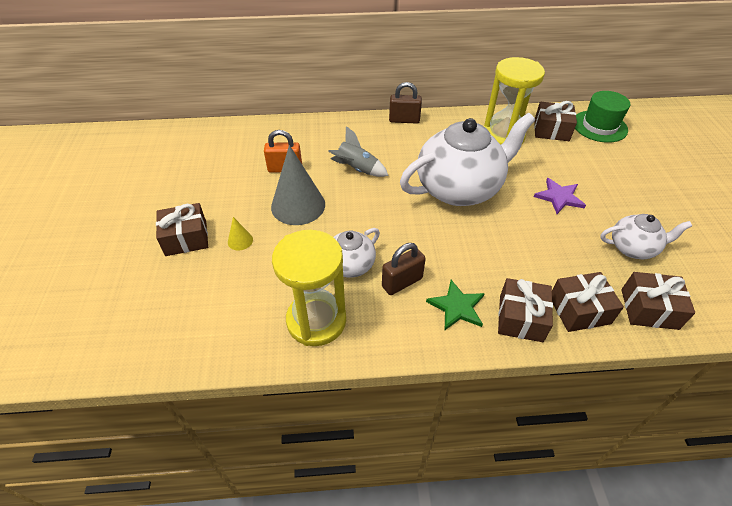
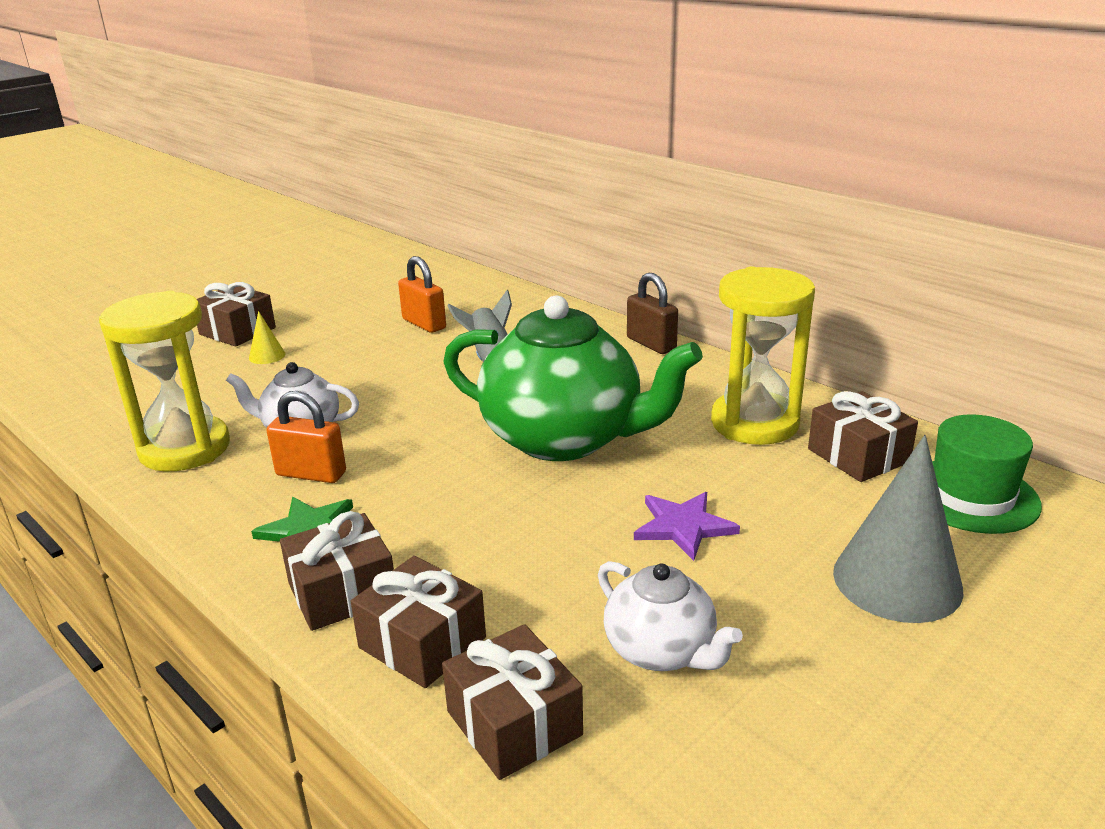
camera: 50 degrees right, 20 degrees down
grey cone [271,145,325,225] -> grey cone moved to [833,435,964,623]
brown padlock [382,243,426,295] -> orange padlock [267,391,346,483]
white teapot [400,113,535,206] -> green teapot [443,295,703,461]

